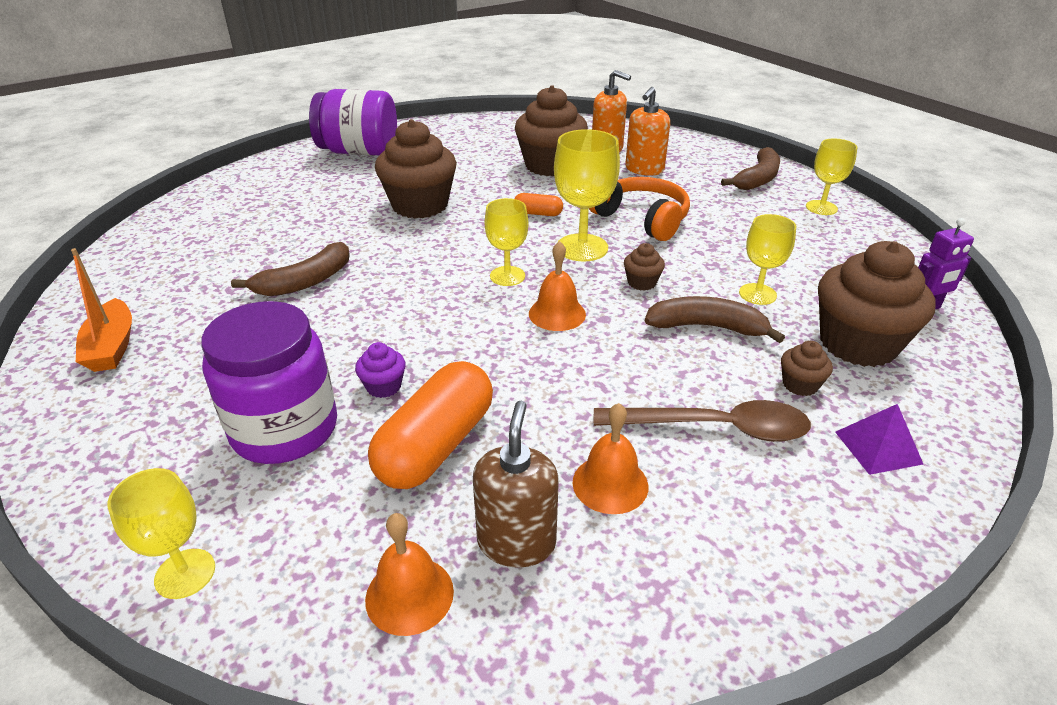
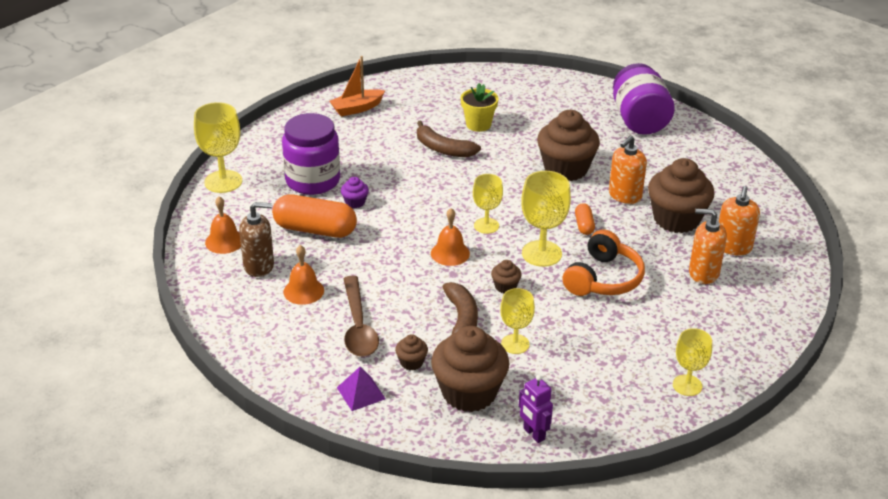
camera: 75 degrees right, 0 degrees up
yellow goblet [107,468,215,599] -> yellow goblet [194,102,242,193], size x1.55
brown banana [721,147,780,190] -> none
none -> yellow flower pot [461,83,499,132]
none -> orange soap dispenser [609,135,647,204]

